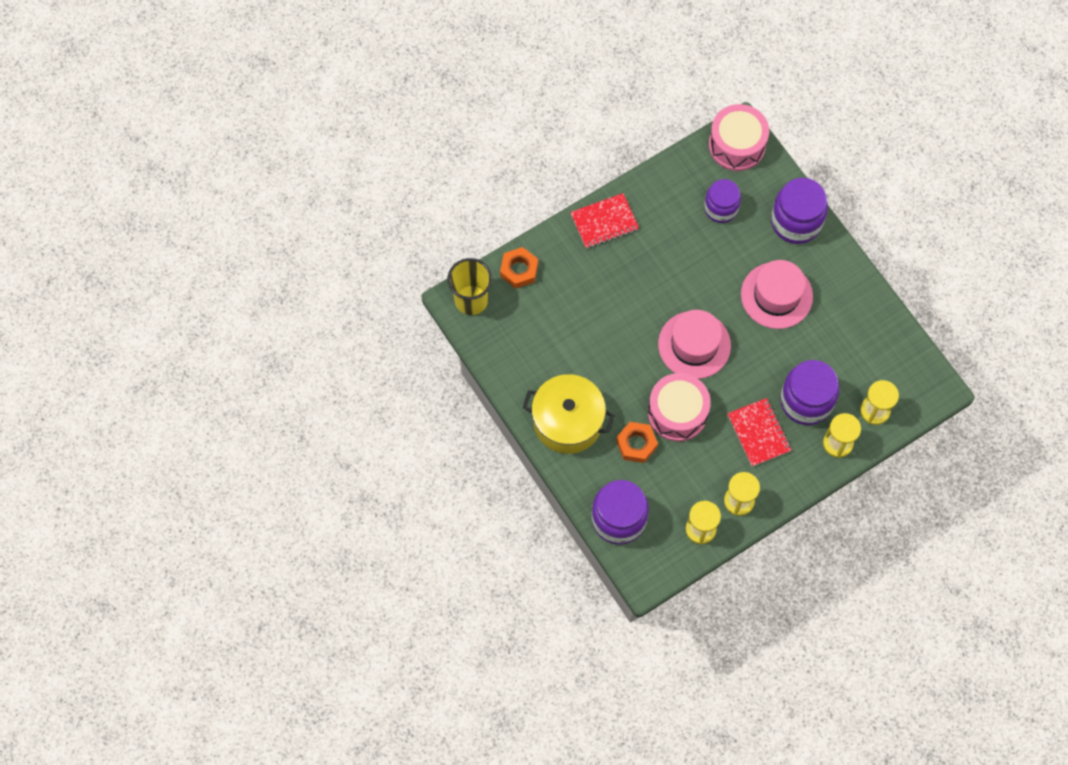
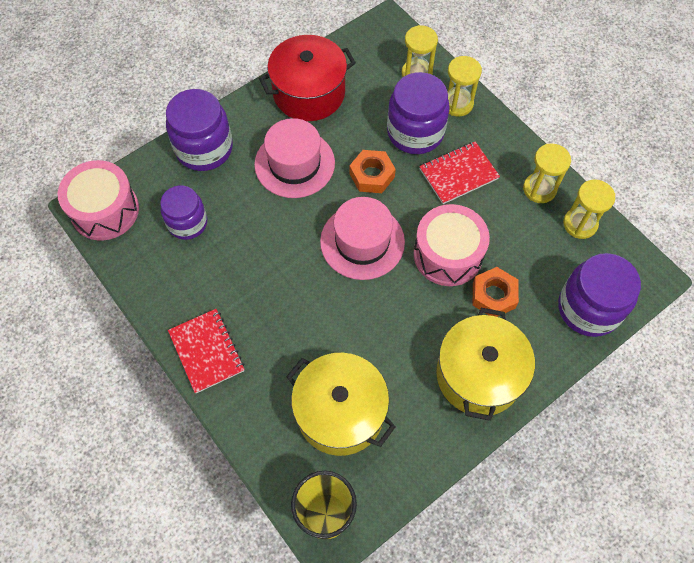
camera: 95 degrees left, 5 degrees down
orange nut [500,247,538,289] -> orange nut moved to [350,150,396,193]
none -> red pot [259,35,356,121]
none -> yellow pot [286,353,396,456]

